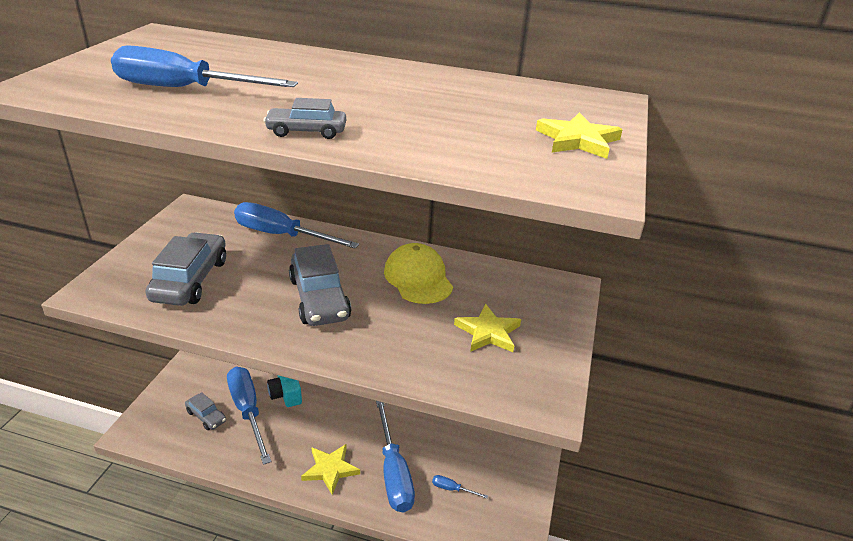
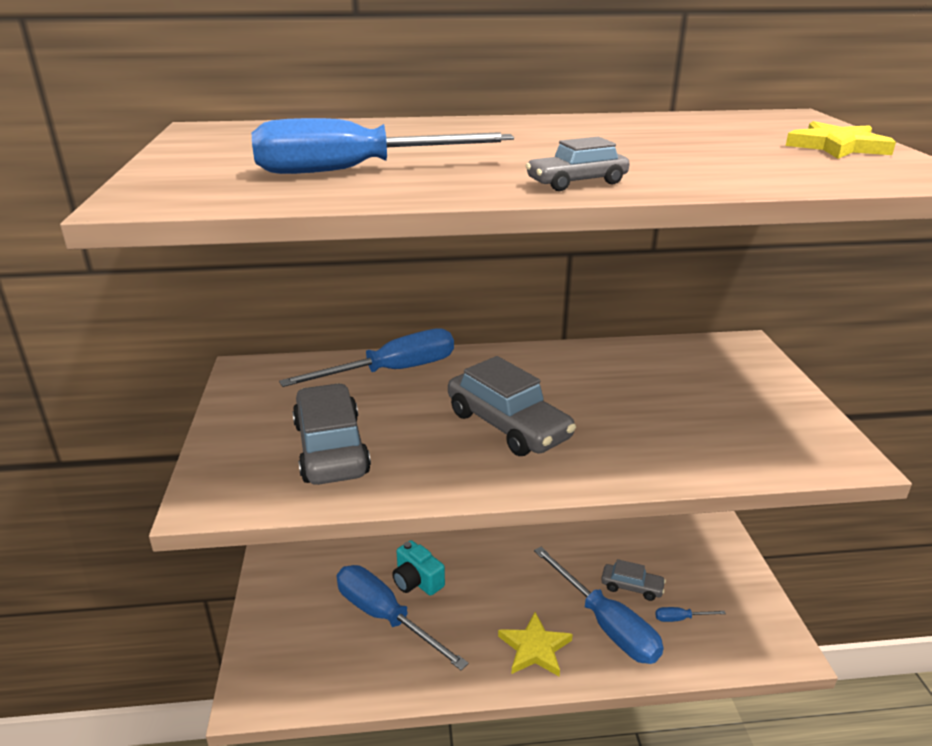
camera: 20 degrees left, 5 degrees down
grey car [185,392,226,430] -> grey car moved to [601,559,666,601]
blue screwdriver [234,202,359,248] -> blue screwdriver turned 150 degrees clockwise [279,328,454,387]
yellow cap [384,243,453,304] -> none
yellow star [454,304,521,352] -> none

